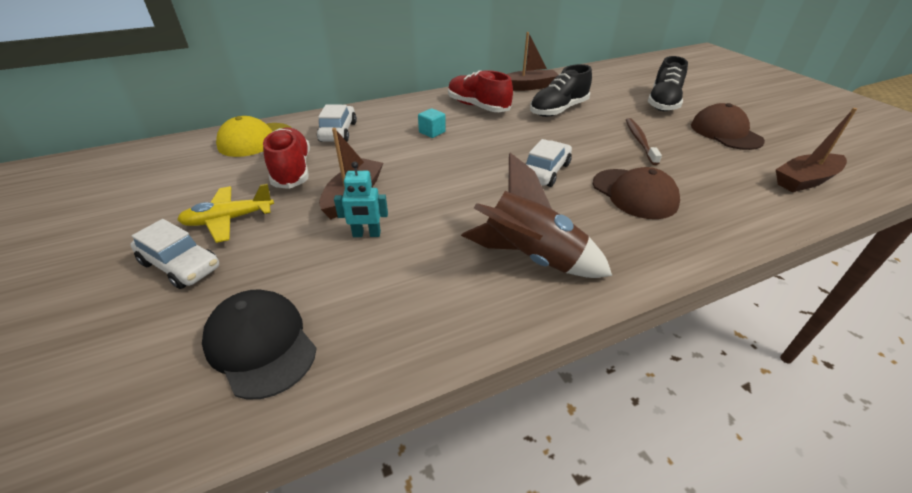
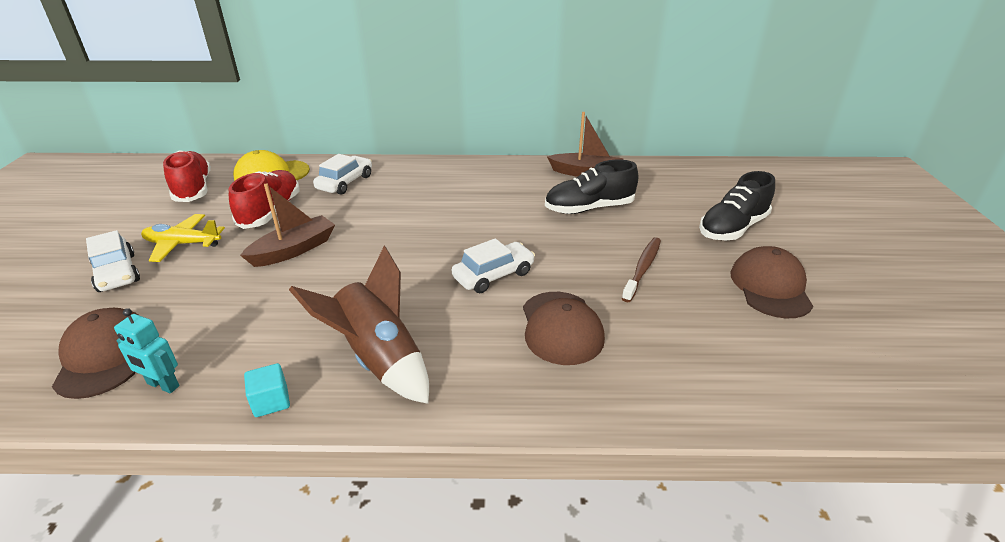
camera: 25 degrees right, 5 degrees down
black cap [202,289,317,400] -> brown cap [52,308,138,399]
turquoise robot [334,162,388,237] -> turquoise robot moved to [114,308,180,393]
turquoise cube [418,108,446,138] -> turquoise cube moved to [244,363,290,417]
red shoe [448,70,513,112] -> red shoe moved to [163,150,211,202]
brown boat [776,108,857,192] -> none

